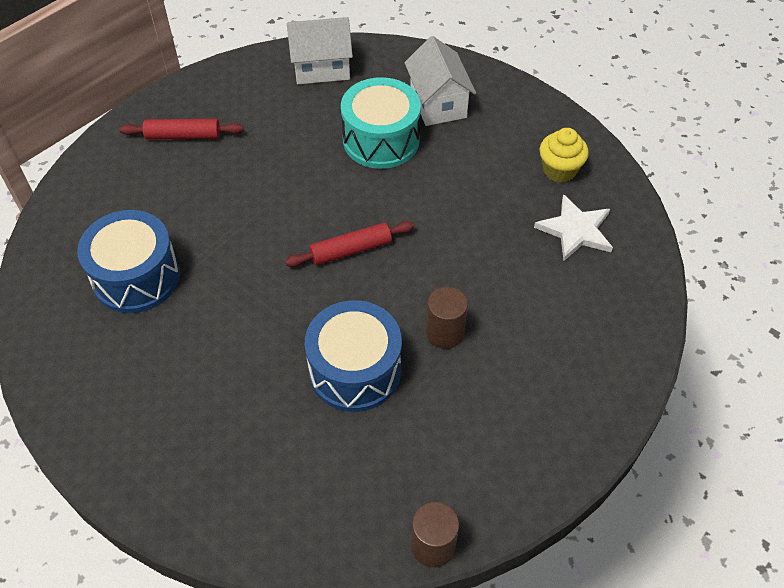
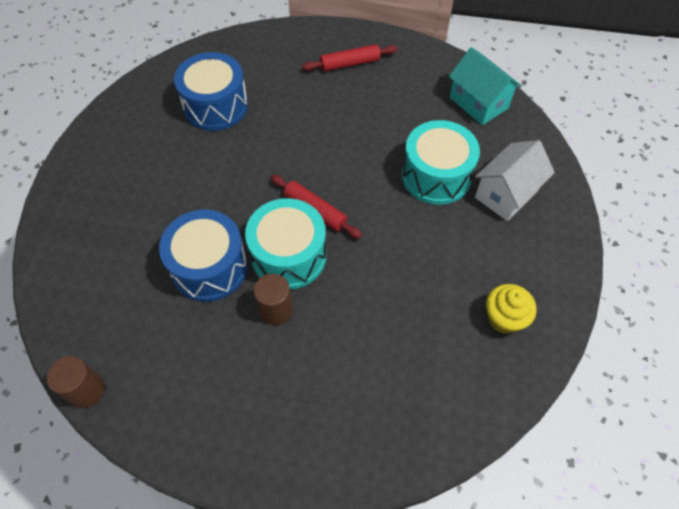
camera: 60 degrees right, 5 degrees up
red rolling pin [119,119,243,139] -> red rolling pin turned 75 degrees counterclockwise [302,44,397,71]
white house [287,17,353,84] -> turquoise house [449,47,522,125]
white star [534,194,613,261] -> none
none -> turquoise drum [245,198,326,289]

